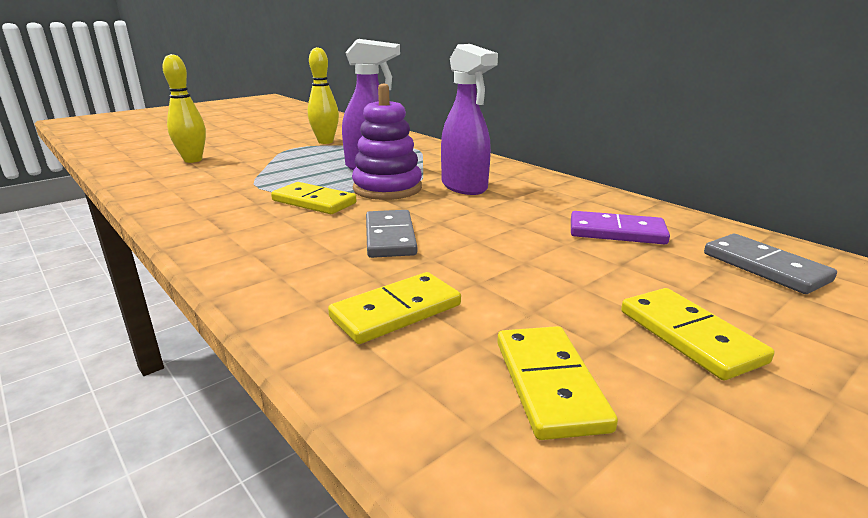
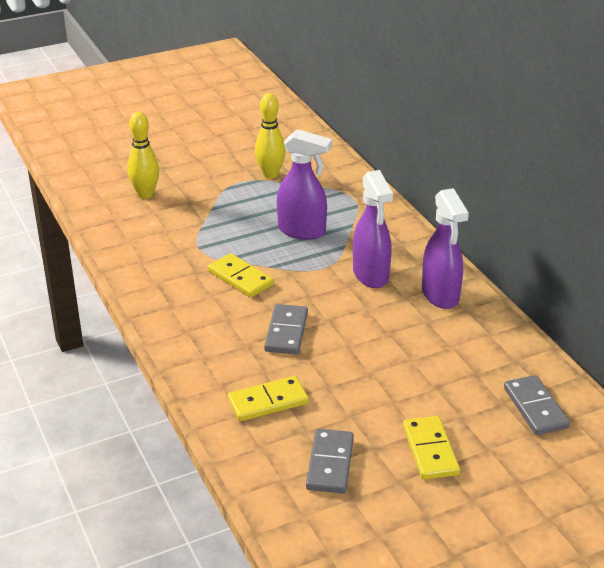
camera: 15 degrees right, 10 degrees up
purple stacking toy [352,84,422,200] -> none
yellow domino [497,326,618,440] -> grey domino [306,429,354,493]
purple domino [571,211,670,244] -> none
none -> purple spray bottle [422,188,469,309]

